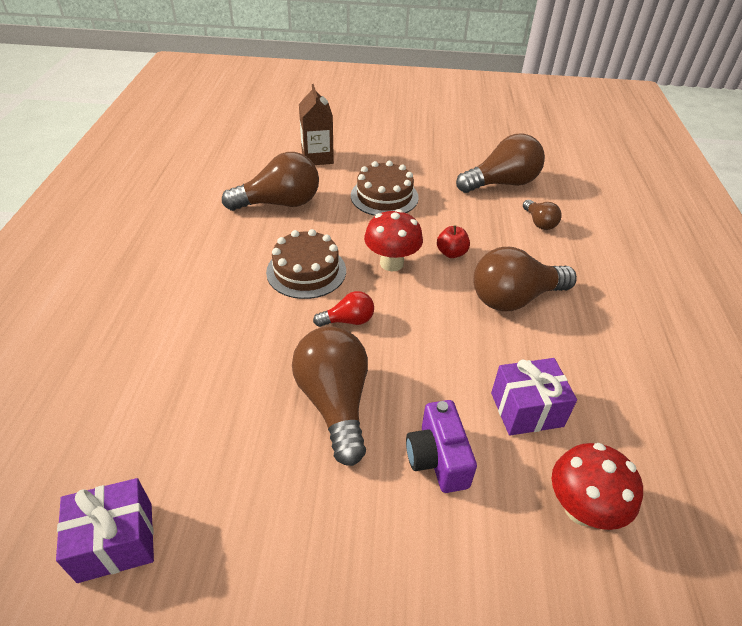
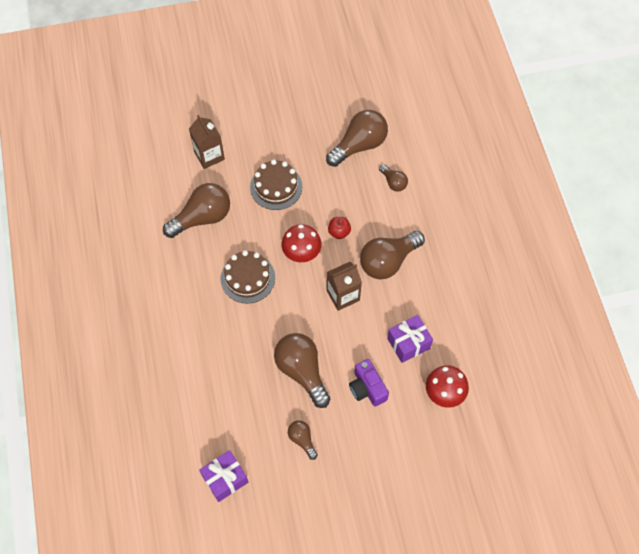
camera: 15 degrees left, 20 degrees up
red light bulb [313,291,374,327] -> none
none -> brown light bulb [288,420,318,460]
none -> brown carton [327,262,362,311]

